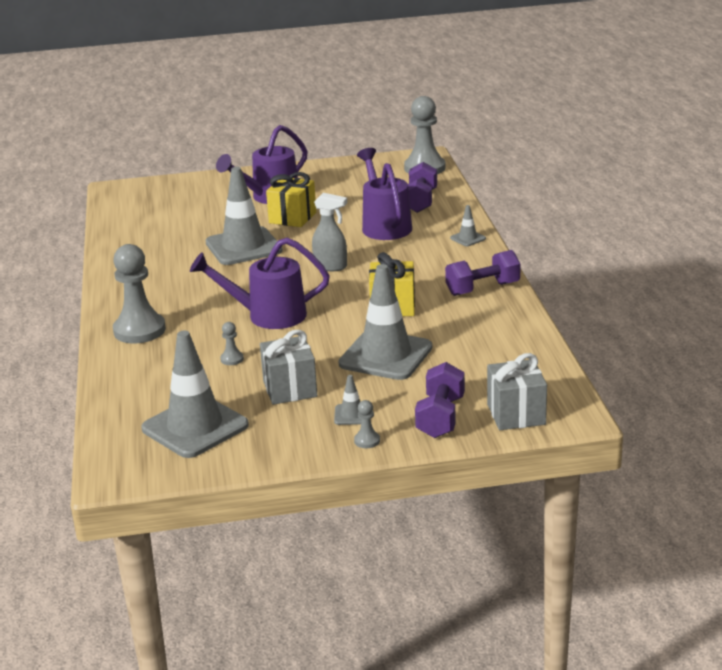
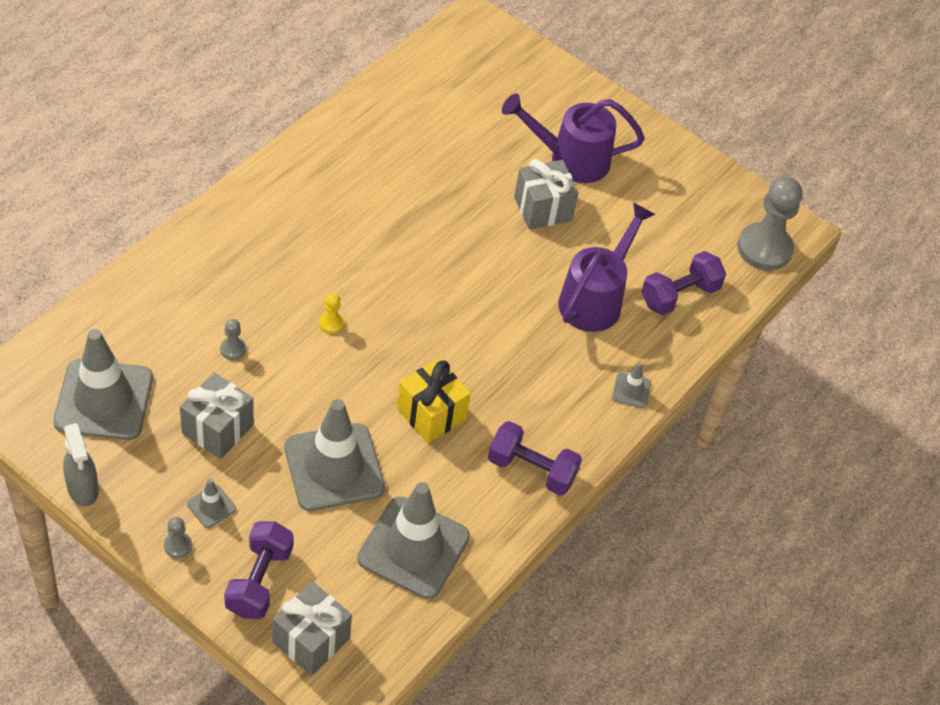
camera: 40 degrees right, 25 degrees up
grey pawn [113,244,166,343] -> none
purple watering can [190,237,330,329] -> yellow pawn [319,293,344,334]
grey traffic cone [206,167,283,265] -> grey traffic cone moved to [357,482,470,599]
yellow gift [266,172,316,227] -> grey gift [514,159,579,230]
grey spray bottle [312,193,347,271] -> grey spray bottle moved to [63,423,99,507]
purple dumbbell [415,362,465,438] -> purple dumbbell turned 45 degrees counterclockwise [224,521,294,619]

